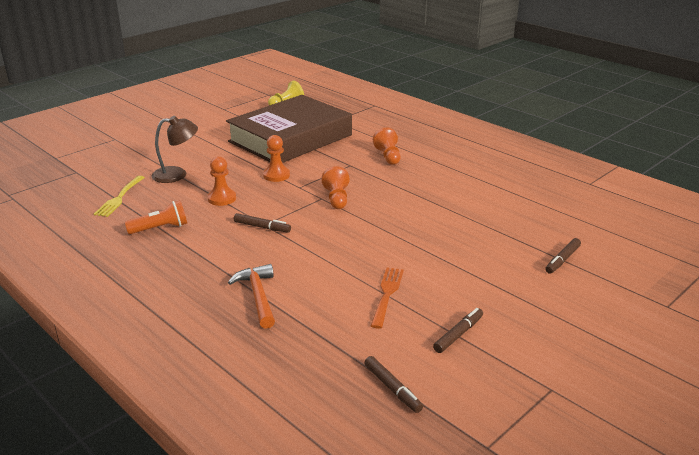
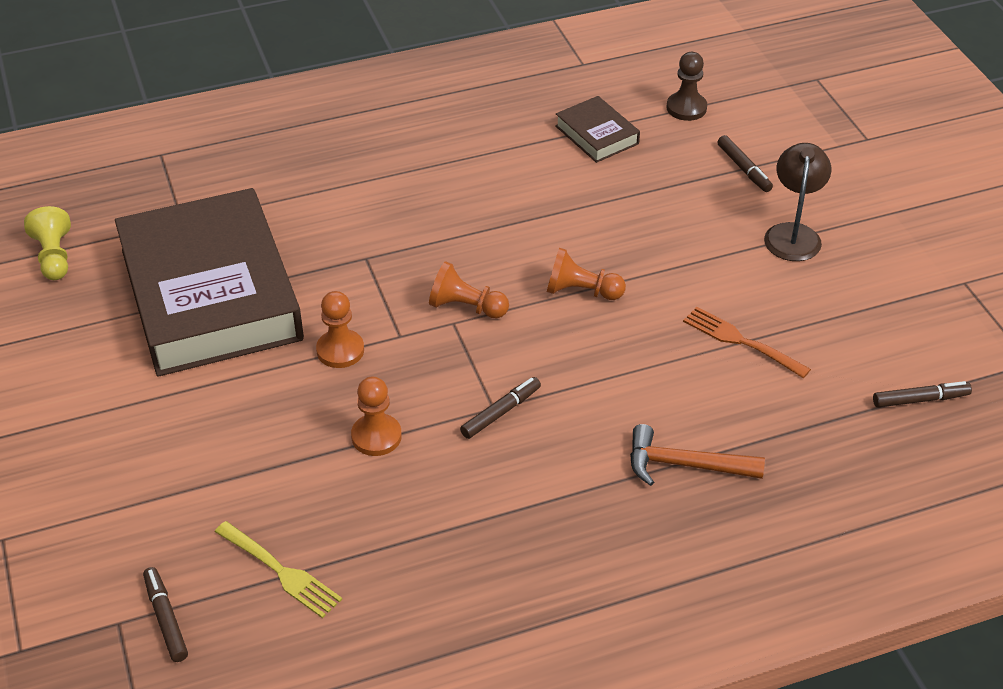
camera: 65 degrees left, 15 degrees up
orange flashlight [125,200,187,234] -> none
brown lamp [151,116,198,183] -> brown lamp moved to [764,143,831,261]
orange pawn [373,128,401,165] -> orange pawn moved to [547,248,626,300]
brown marker [433,308,483,353] -> brown marker moved to [143,567,188,662]
none -> brown book [555,96,640,163]
none -> brown pawn [667,52,707,121]

